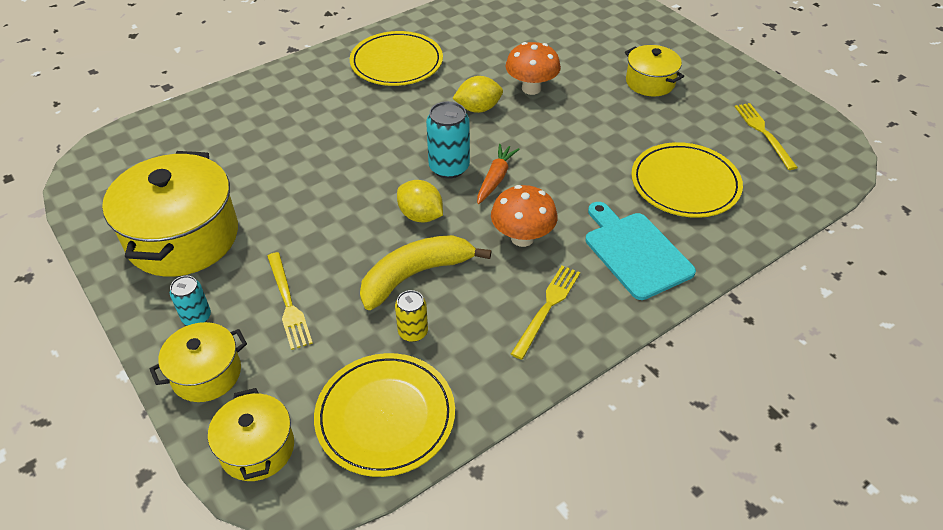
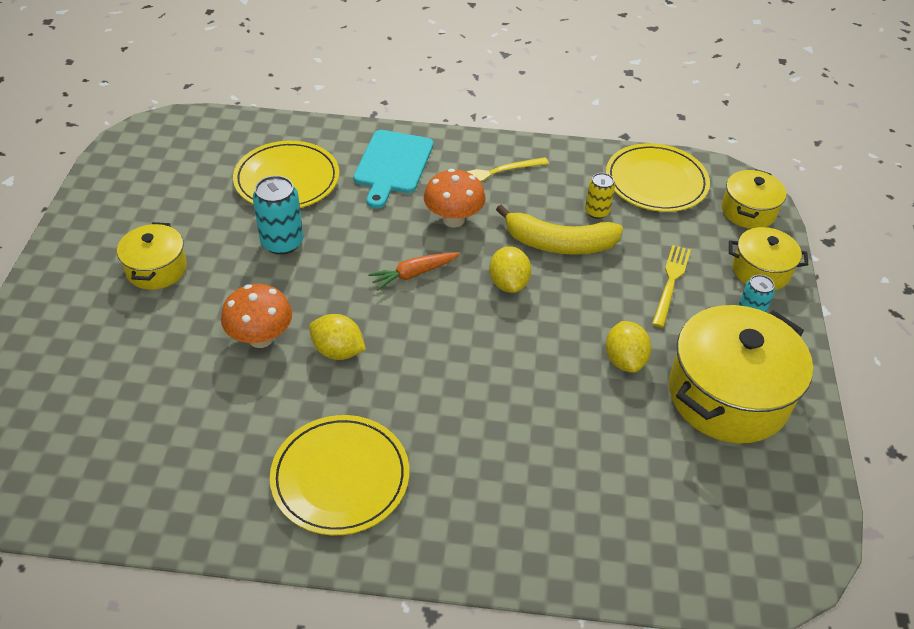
camera: 140 degrees left, 0 degrees up
turquoise can [426,101,470,179] -> turquoise can moved to [253,176,303,255]
yellow fork [735,103,798,170] -> none
none -> yellow lemon [606,321,652,373]

